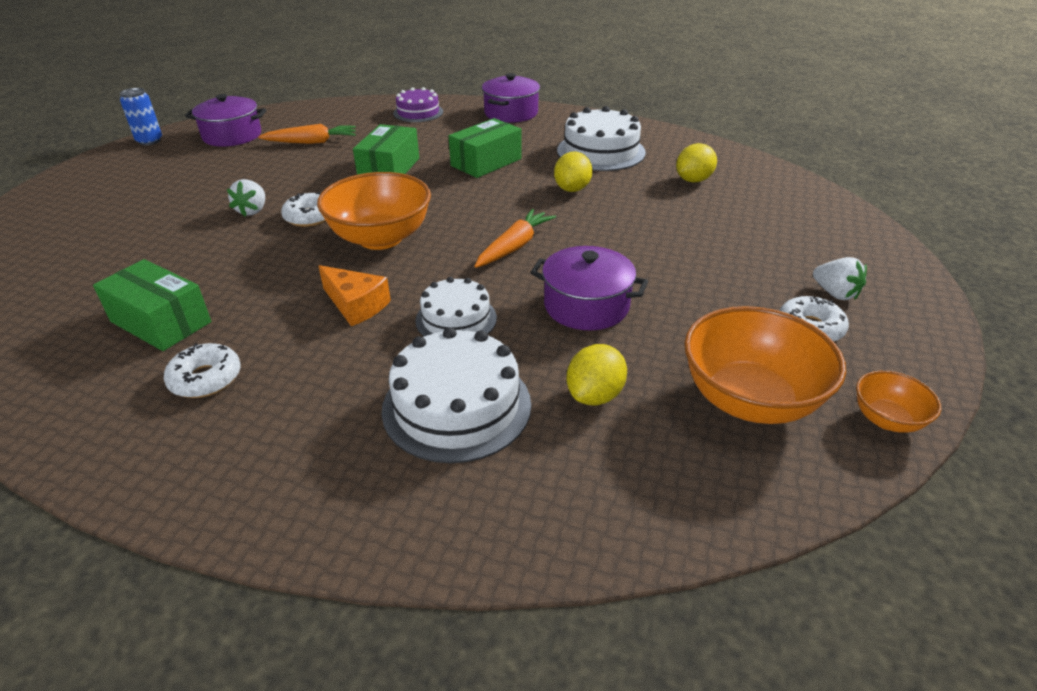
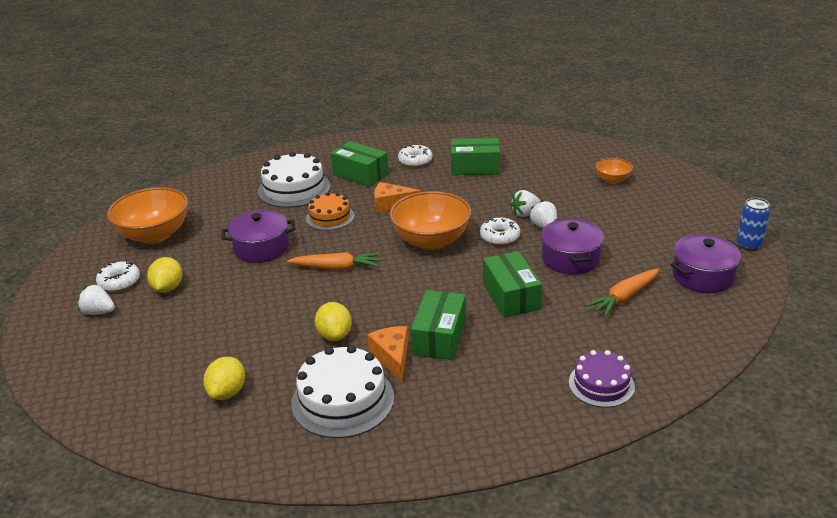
camera: 150 degrees right, 5 degrees down
white cake [415,277,497,336] -> orange cake [306,192,354,231]
orange carrot [474,209,556,268] -> orange carrot turned 90 degrees counterclockwise [287,252,380,270]
purple pot [482,73,540,123] -> purple pot moved to [541,218,604,274]
yellow lemon [566,344,627,405] -> yellow lemon moved to [147,257,182,293]
orange bowl [856,371,941,433] -> orange bowl moved to [595,158,633,184]
none -> green box [331,141,389,187]
none -> orange cheese [367,326,408,382]
none -> white strawberry [510,190,541,217]

